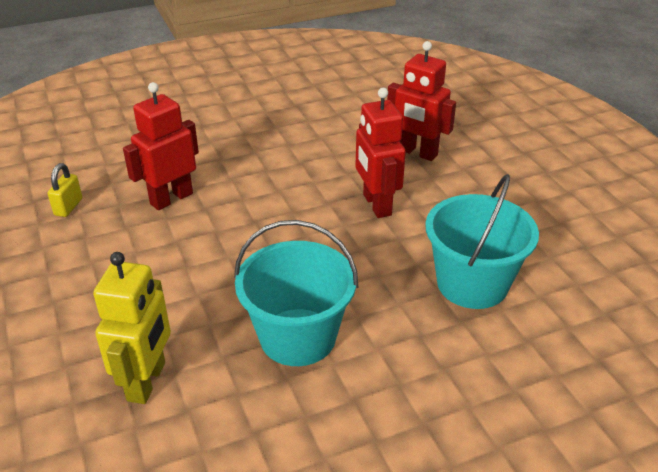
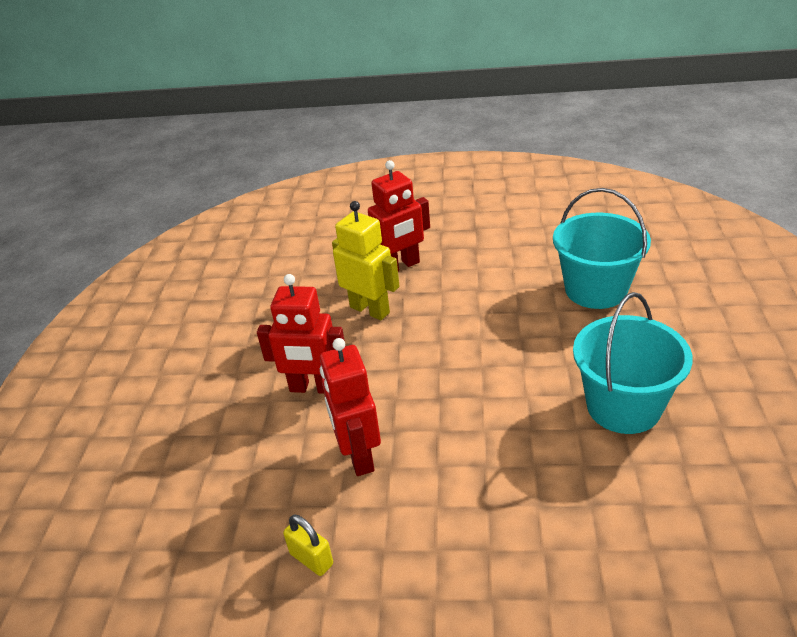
camera: 60 degrees left, 0 degrees up
yellow robot [93,252,171,404] -> yellow robot moved to [332,201,400,320]
red robot [355,88,406,218] -> red robot moved to [257,274,345,394]

